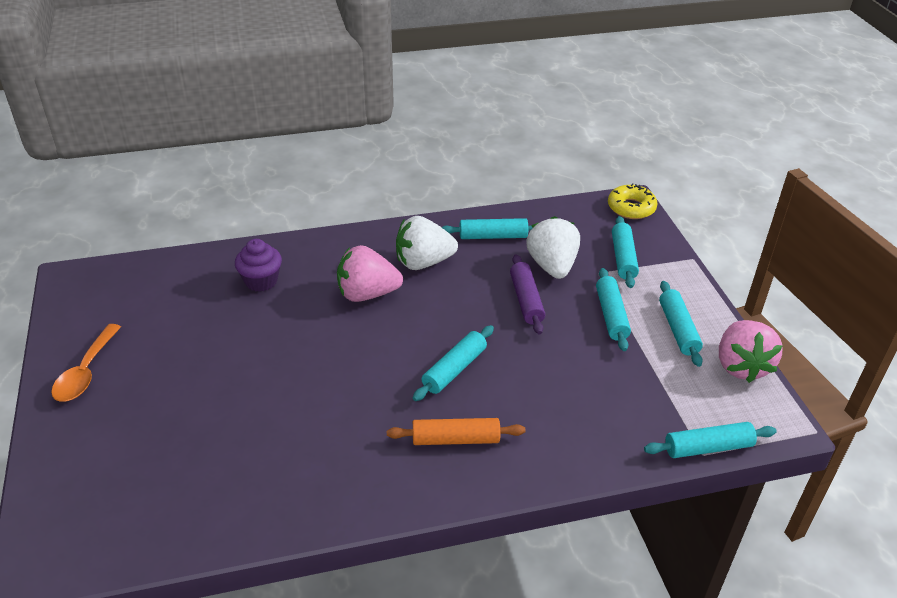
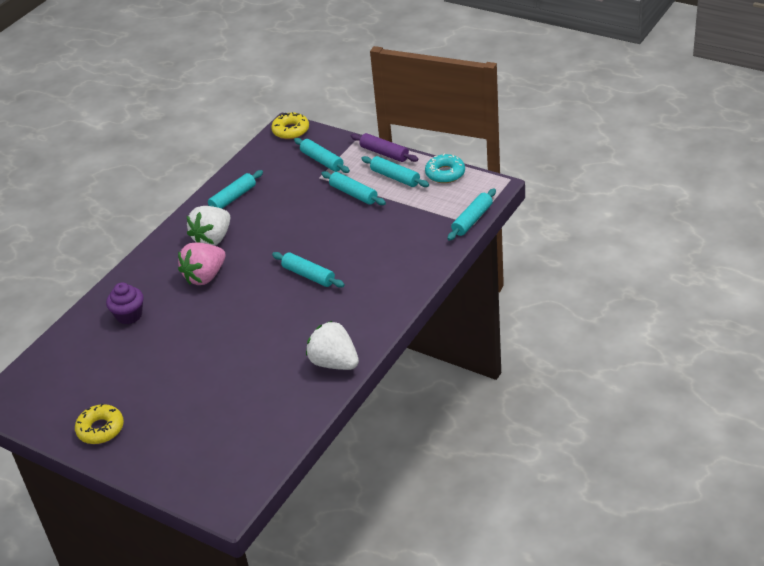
camera: 40 degrees left, 0 degrees up
orange spoon [51,324,121,402] -> yellow donut [75,403,124,444]
orange rolling pin [387,418,525,445] -> none
turquoise rolling pin [413,325,494,401] -> turquoise rolling pin turned 45 degrees counterclockwise [272,252,345,288]
purple rolling pin [510,254,545,334] -> purple rolling pin moved to [351,133,418,162]
white strawberry [526,216,580,279] -> white strawberry moved to [306,321,359,370]
pink strawberry [719,320,783,383] -> turquoise donut [425,154,465,183]

